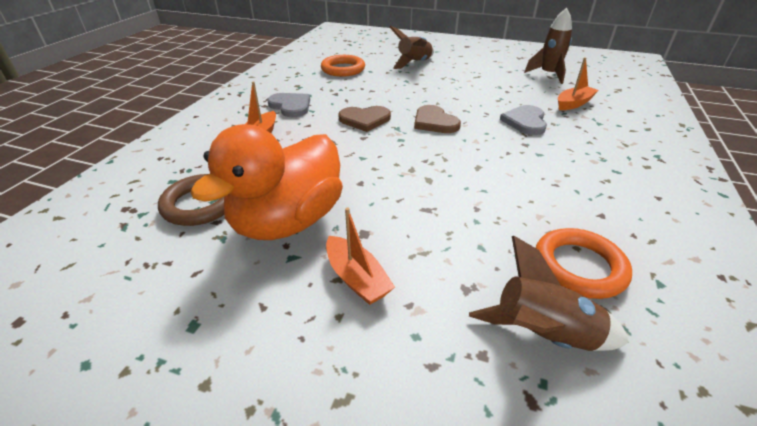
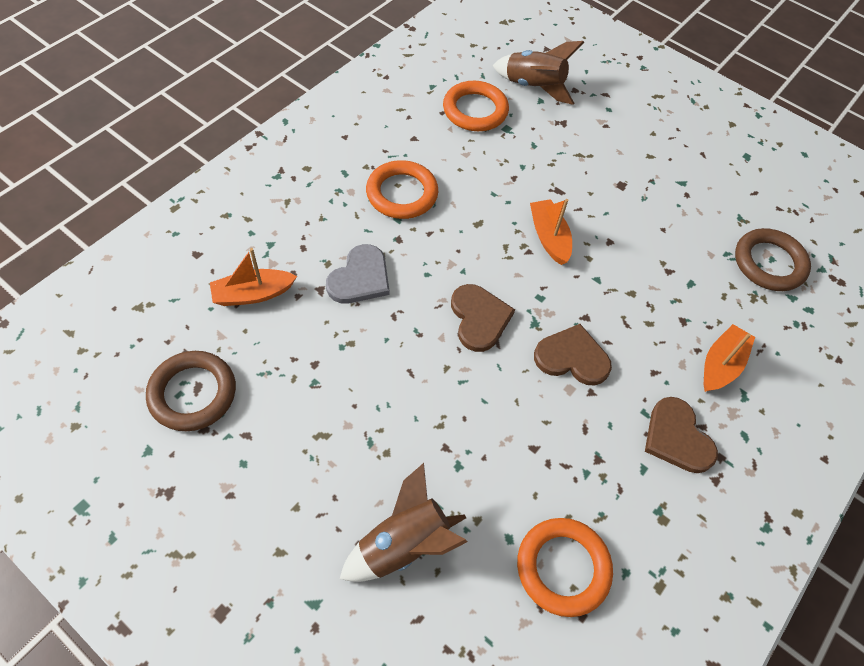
camera: 165 degrees left, 20 degrees up
orange duck [190,124,343,240] -> none
grey heart [267,93,310,117] -> brown heart [645,397,718,473]
orange boat [326,207,395,305] -> orange boat moved to [530,199,572,265]
brown rocket [524,8,572,84] -> brown ring [146,351,236,431]
none -> orange ring [366,160,438,219]

